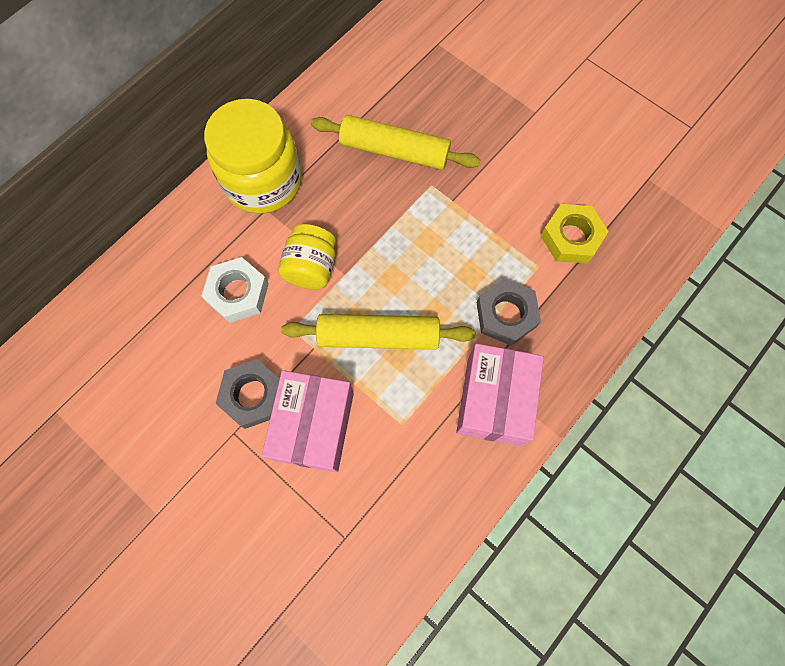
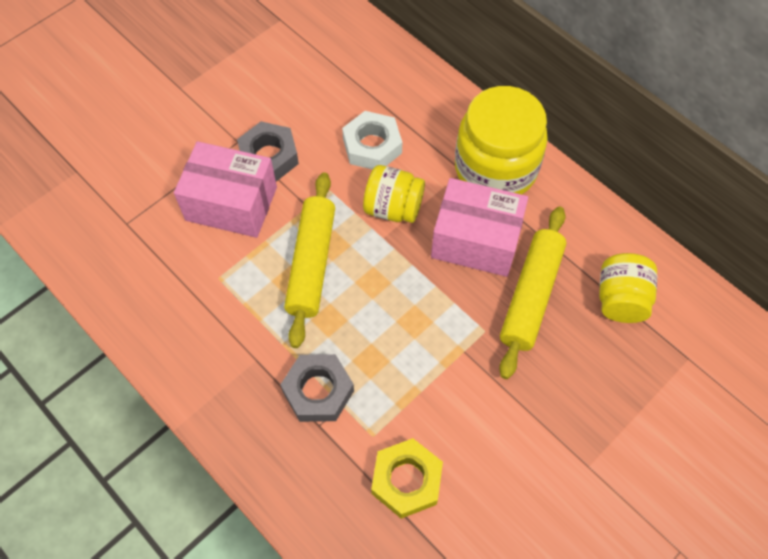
camera: 95 degrees right, 10 degrees down
pink box [456,344,544,446] -> pink box moved to [431,178,528,277]
none -> yellow jar [599,253,657,323]

